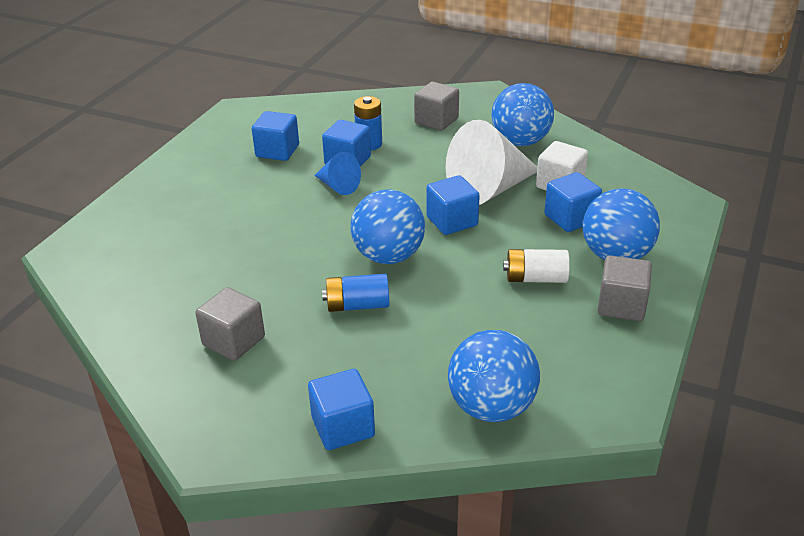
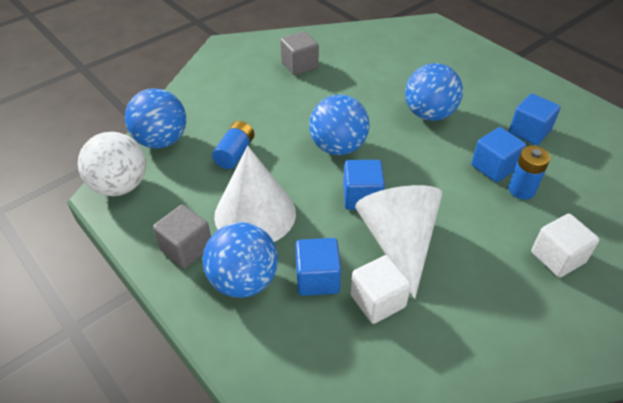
camera: 115 degrees right, 10 degrees up
blue cube [308,369,375,450] -> none
blue cone [314,152,361,195] -> none
blue battery [322,274,389,312] -> blue battery moved to [212,121,254,169]
grey cube [414,82,459,131] -> white cube [531,214,599,278]
blue ball [491,83,554,146] -> blue ball moved to [405,63,463,121]
white battery [503,249,570,283] -> white cone [214,146,296,242]
none -> white ball [78,132,146,196]

